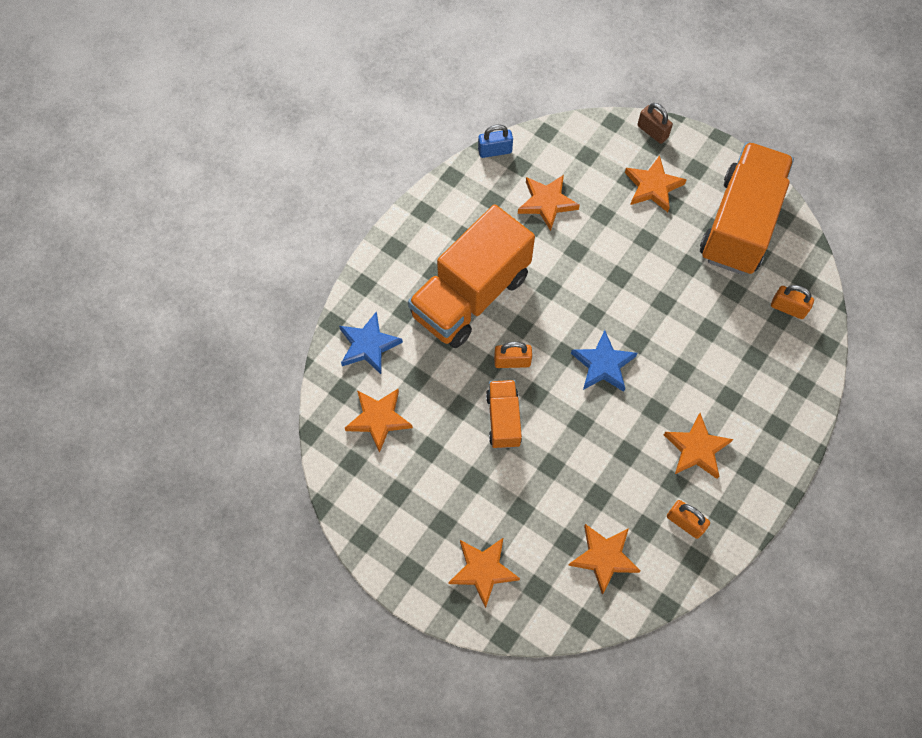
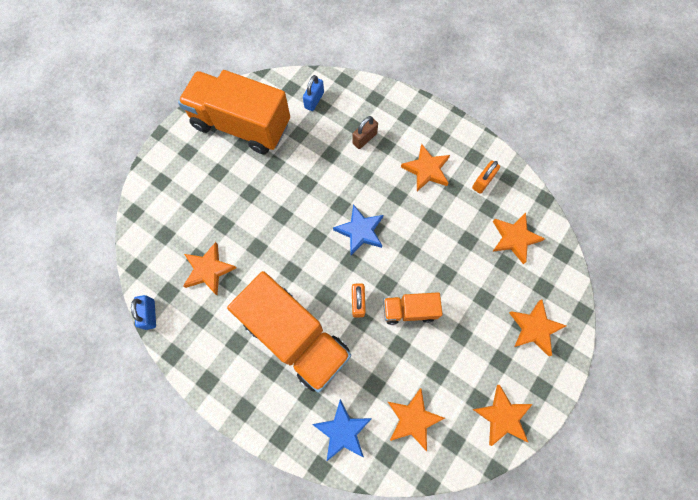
camera: 90 degrees left, 5 degrees up
orange star [625,155,687,212] -> orange star moved to [472,385,533,446]
brown padlock [637,103,673,144] -> brown padlock moved to [352,116,378,149]
orange padlock [771,285,814,319] -> blue padlock [303,75,324,111]

